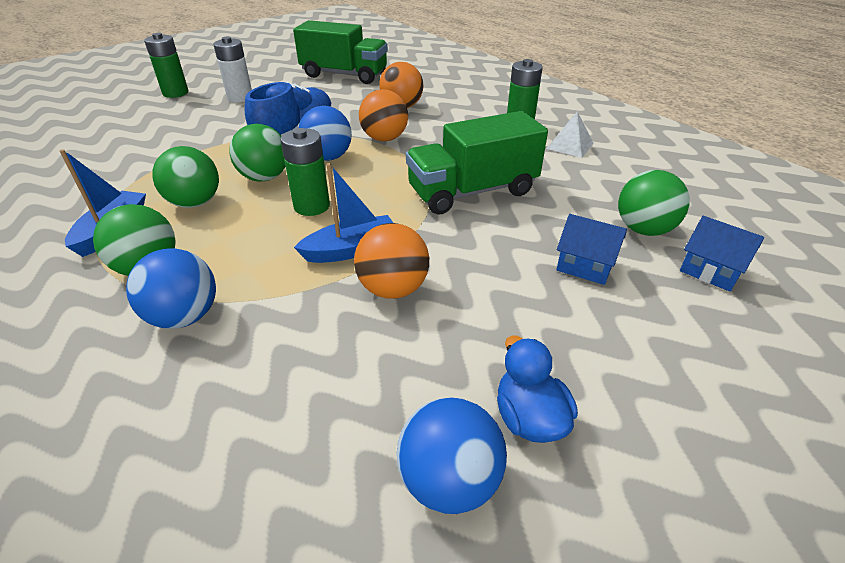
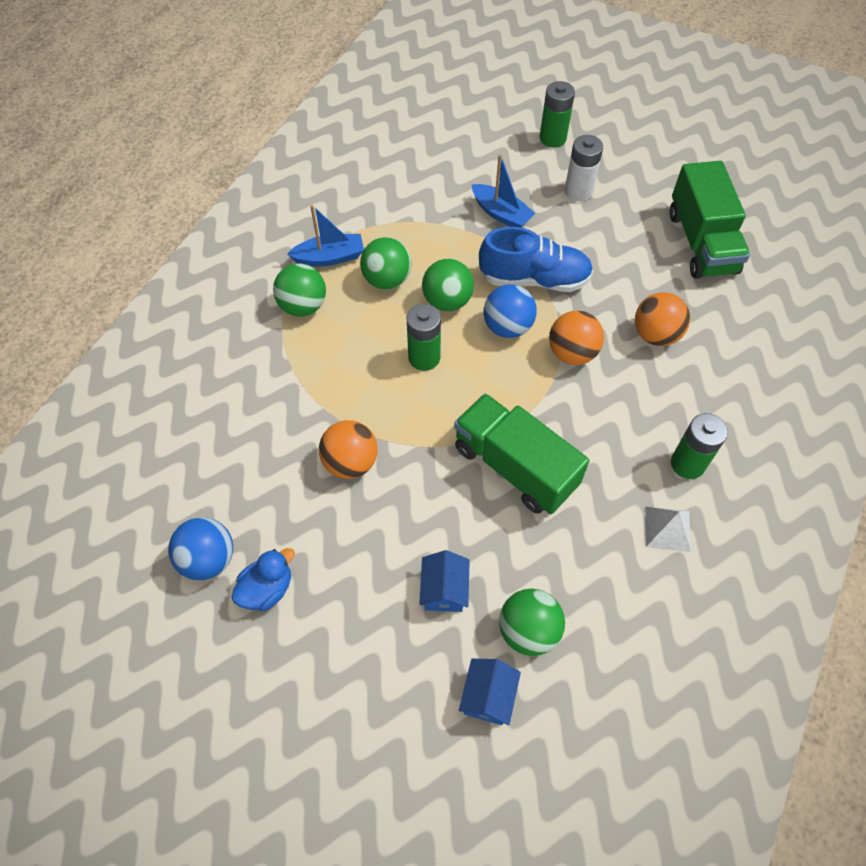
camera: 65 degrees right, 20 degrees up
blue ball [126,248,216,329] -> none
blue boat [294,163,393,263] -> blue boat moved to [471,154,536,227]

